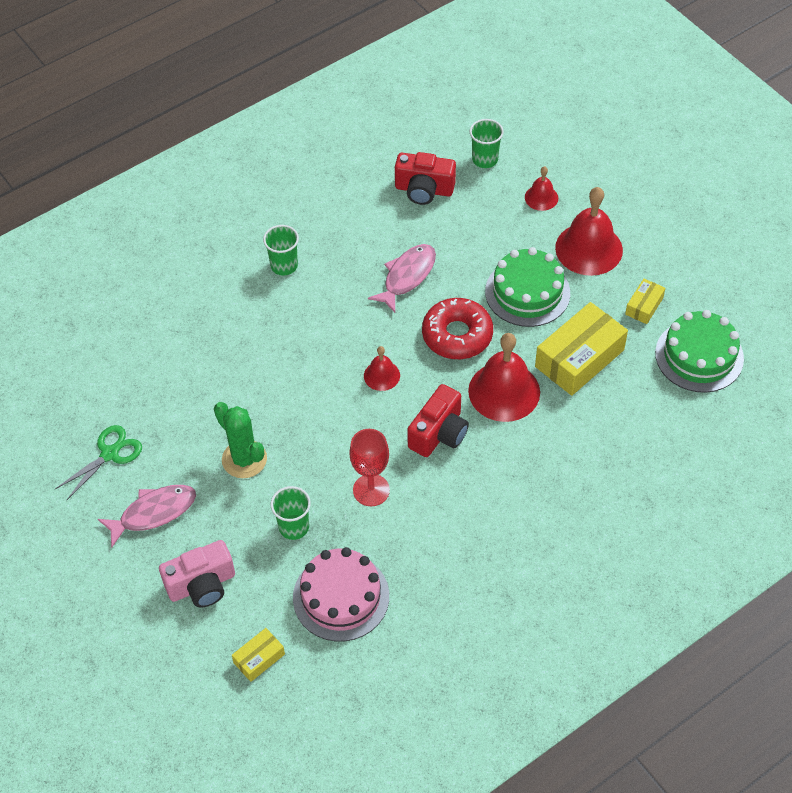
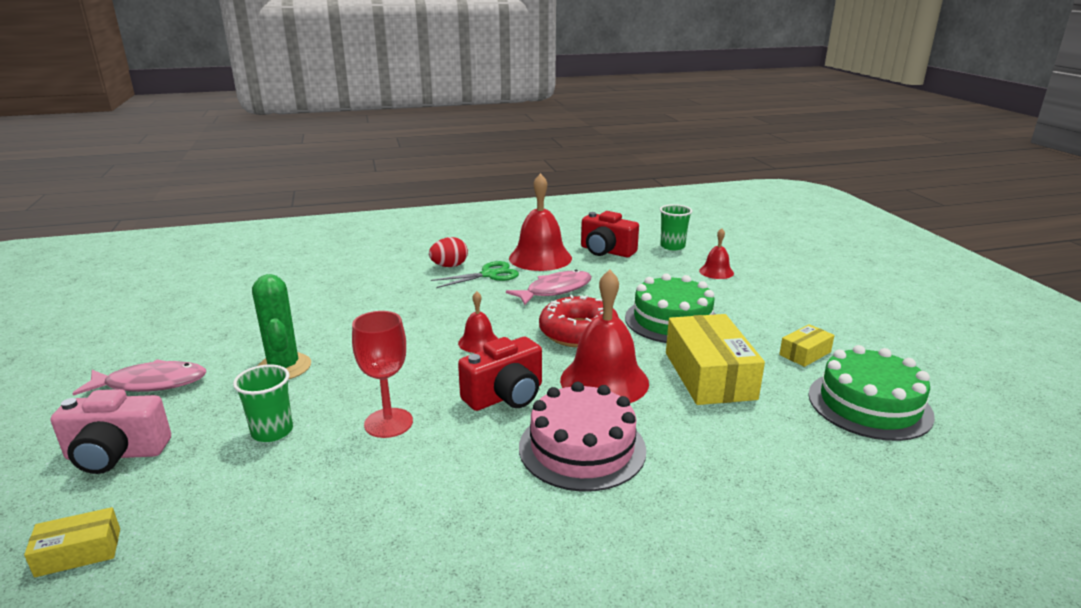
camera: 20 degrees right, 30 degrees down
green scissors [55,425,142,500] -> green scissors moved to [431,261,519,288]
green cup [263,225,299,276] -> red egg [429,237,468,267]
pink cake [293,547,389,641] -> pink cake moved to [519,382,646,492]
yellow box [535,302,628,396] -> yellow box turned 75 degrees counterclockwise [666,314,765,405]
red bell [555,187,623,276] -> red bell moved to [509,173,572,271]

